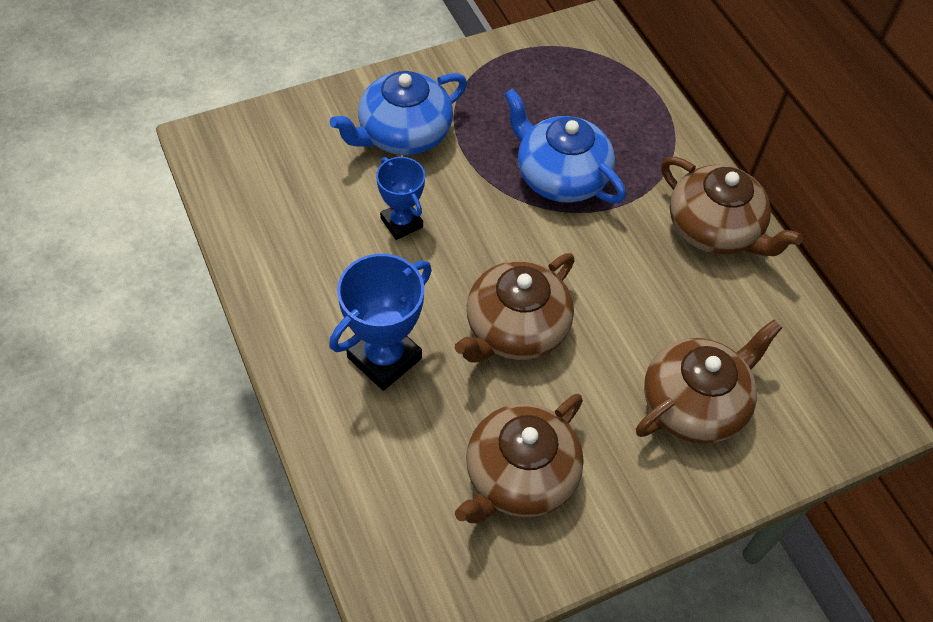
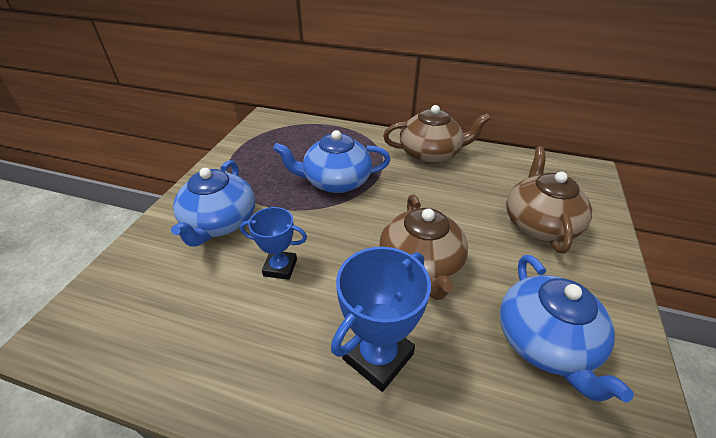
camera: 45 degrees left, 15 degrees down
blue trophy [329,254,432,391] -> blue trophy turned 45 degrees clockwise [331,247,431,392]
brown teapot [455,394,584,524] -> blue teapot [500,255,634,402]

